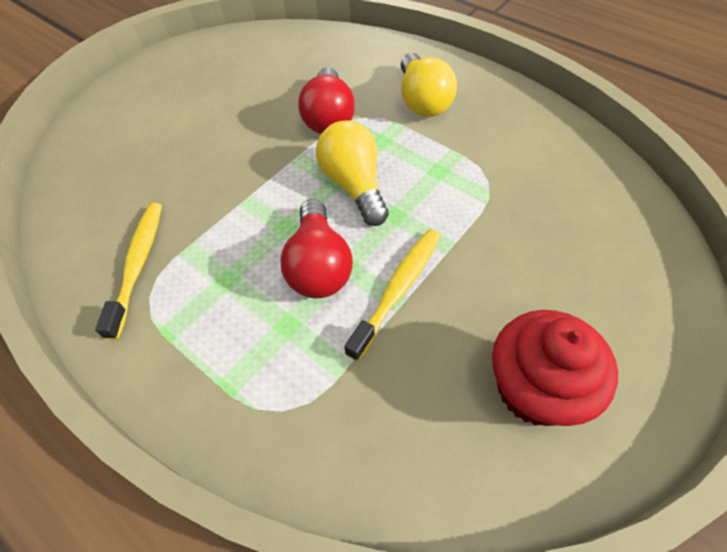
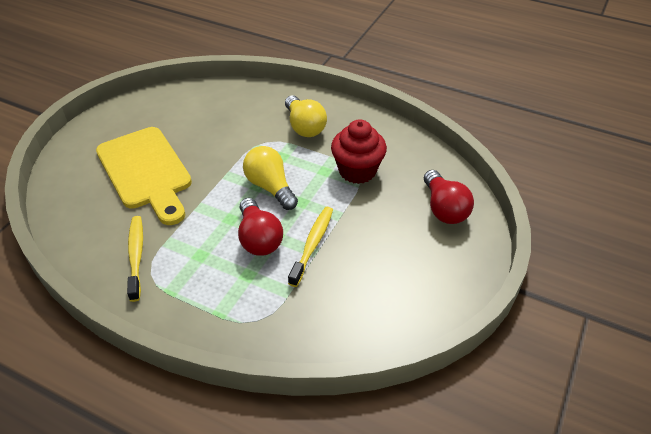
camera: 15 degrees left, 10 degrees down
red light bulb [298,67,355,134] -> red light bulb moved to [424,170,474,224]
red cupcake [492,310,618,426] -> red cupcake moved to [331,119,387,184]
none -> yellow cutting board [96,127,192,225]

